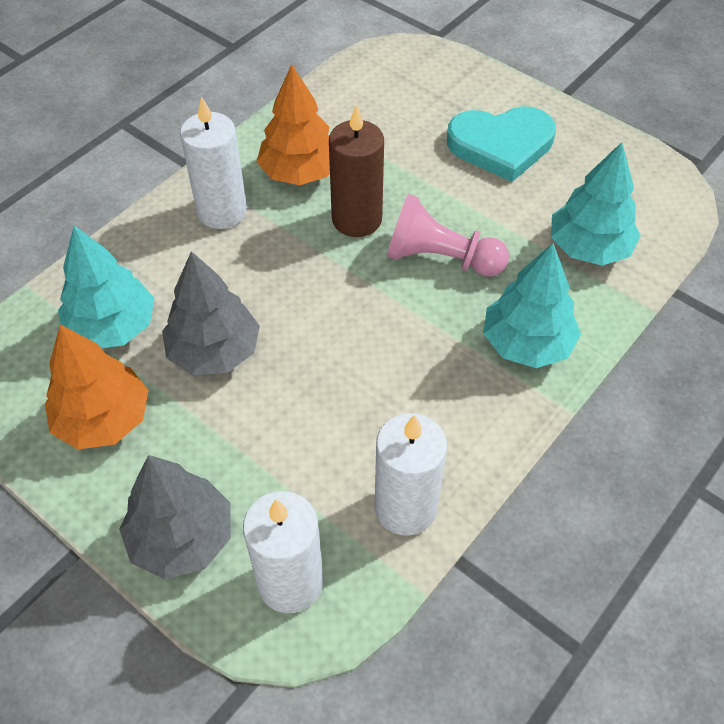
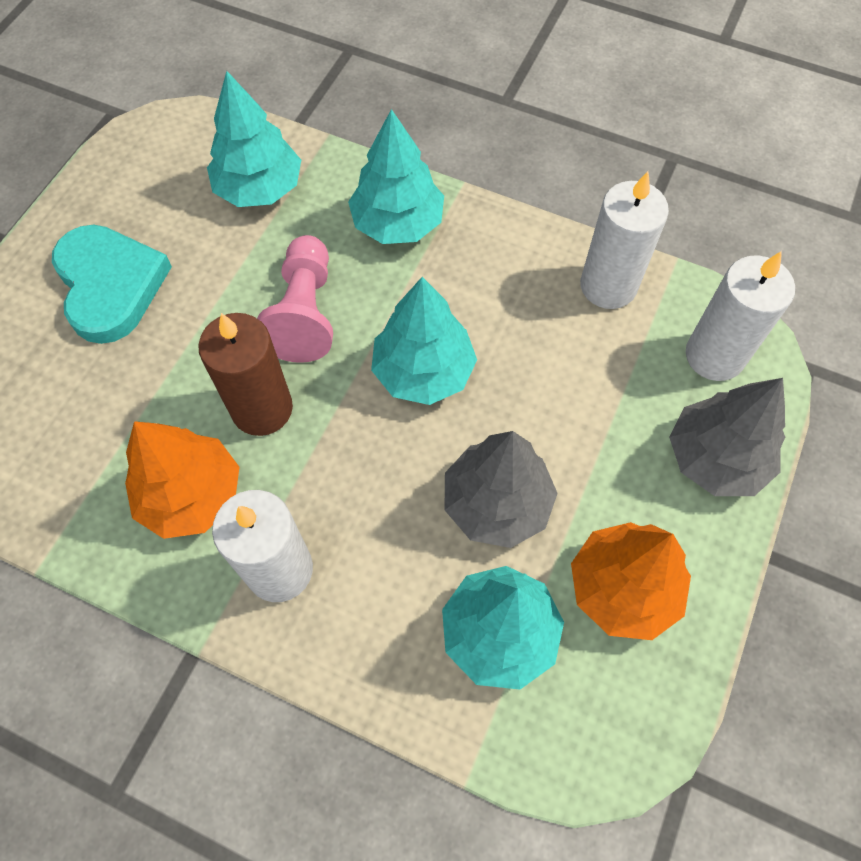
camera: 105 degrees left, 10 degrees up
none -> turquoise tree [371,277,477,405]

